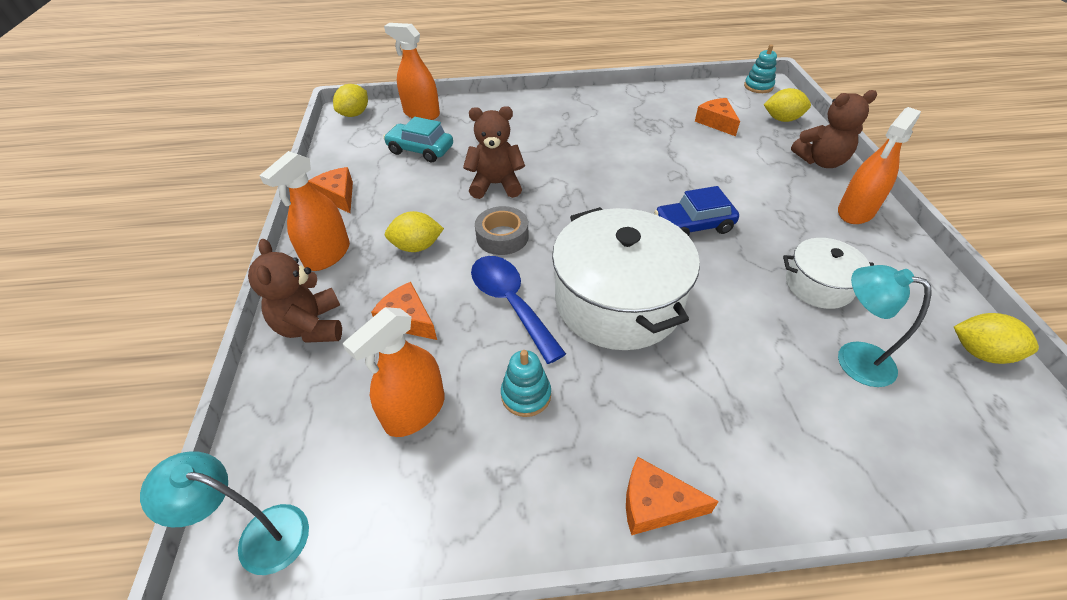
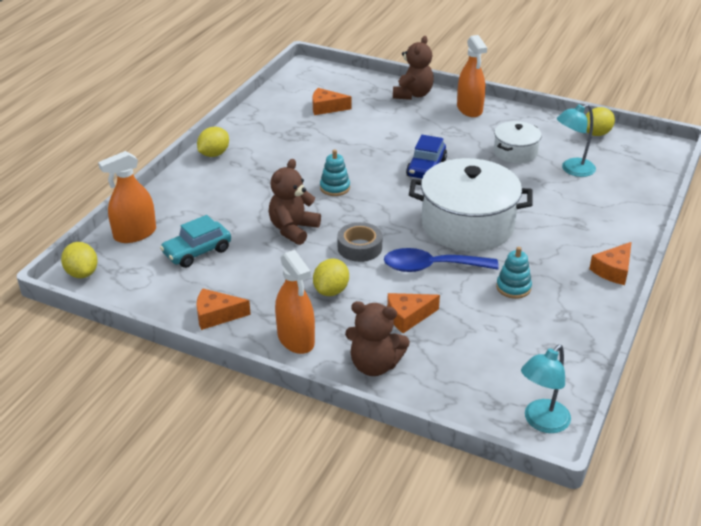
camera: 60 degrees left, 10 degrees down
orange spray bottle [343,307,445,437] -> none
turquoise stacking toy [744,44,777,93] -> turquoise stacking toy moved to [320,150,350,196]
yellow lemon [764,88,811,122] -> yellow lemon moved to [197,127,229,157]

